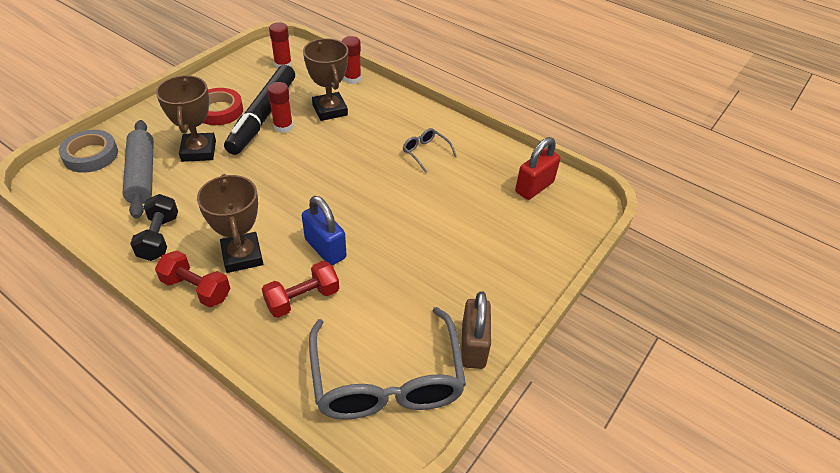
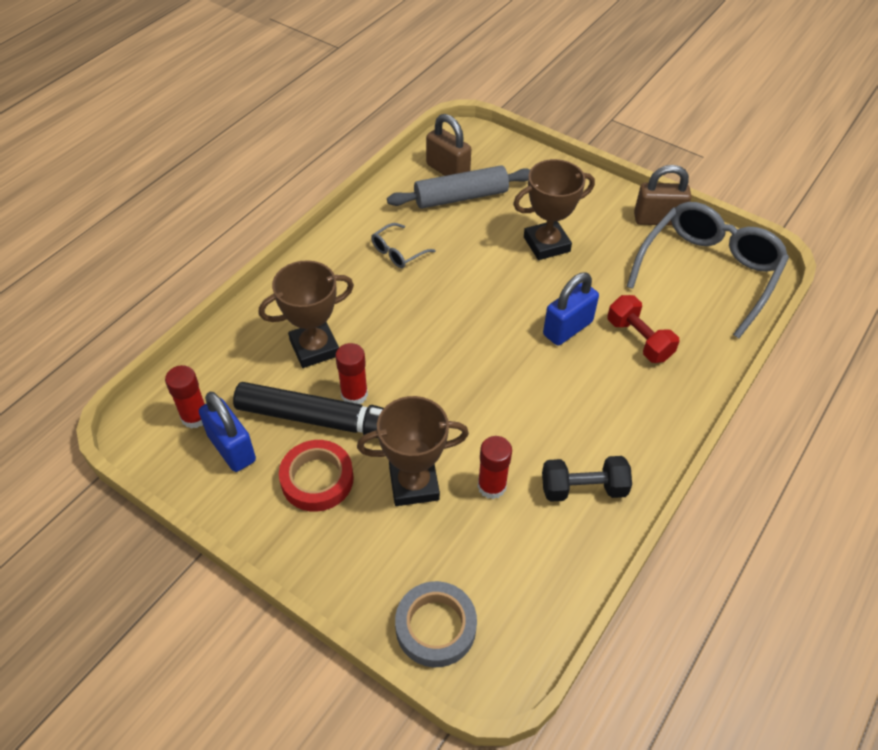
camera: 90 degrees left, 5 degrees up
grey rolling pin [123,120,154,219] -> grey rolling pin moved to [387,165,530,209]
red dumbbell [155,251,231,307] -> none
brown trophy [197,174,263,273] -> brown trophy moved to [513,159,595,260]
grey glasses [309,307,466,420] -> grey glasses turned 45 degrees counterclockwise [627,202,789,338]
red glue stick [342,36,361,84] -> red glue stick moved to [478,436,512,499]
red padlock [515,137,561,200] -> brown padlock [426,114,471,176]
none -> blue padlock [199,392,256,472]

